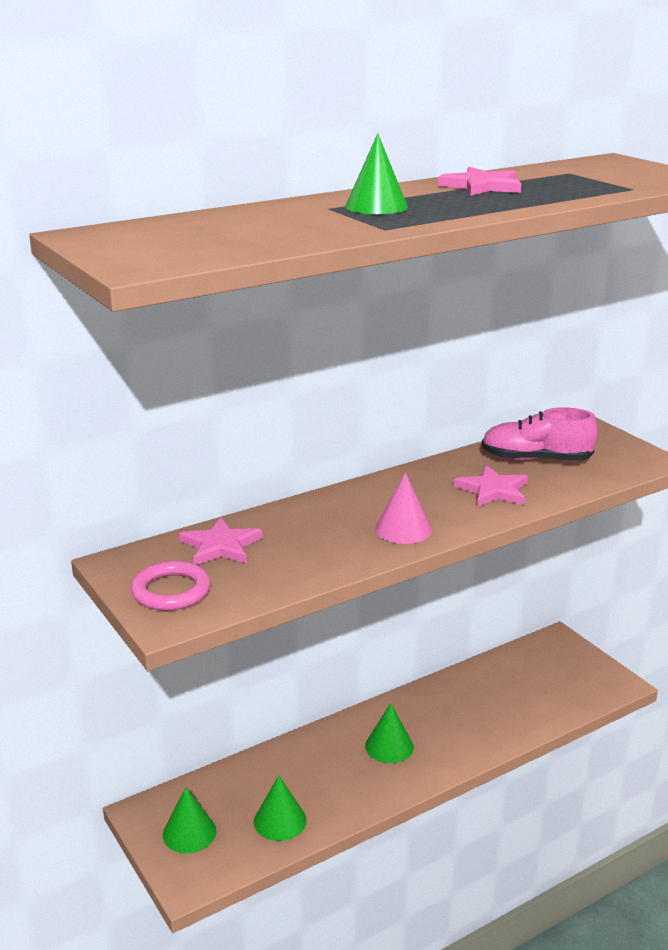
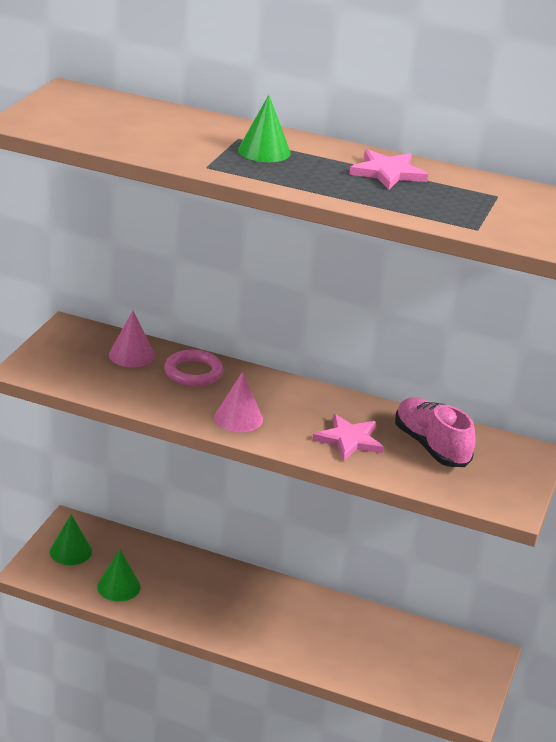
camera: 50 degrees right, 5 degrees up
pink ring [131,561,211,611] -> pink ring moved to [164,350,224,386]
pink star [179,517,262,565] -> pink cone [109,311,155,367]
green cone [365,703,414,763] -> none

